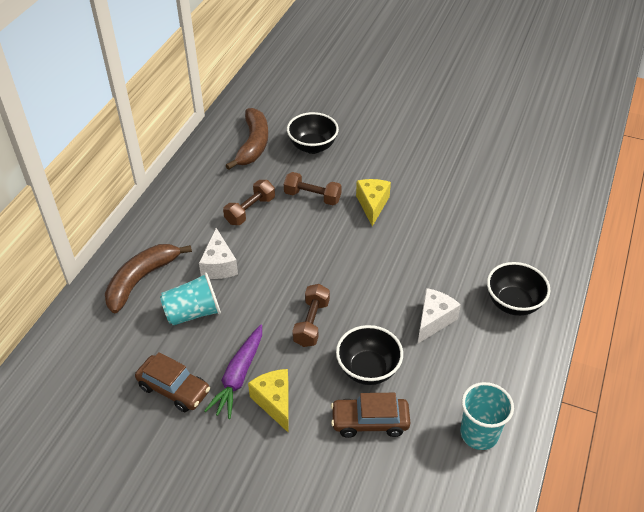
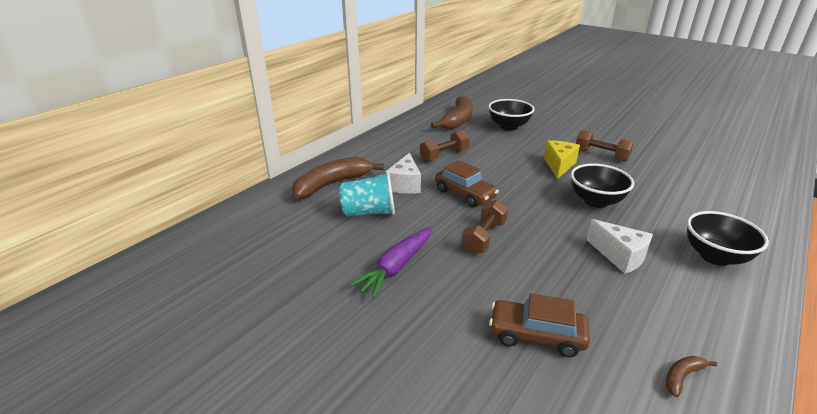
camera: 15 degrees right, 15 degrees down
brown car [135,352,210,412] -> brown car moved to [435,160,499,207]
yellow cheese [248,369,289,433] -> none
brown dumbbell [284,172,342,205] -> brown dumbbell moved to [576,130,633,161]
black bowl [336,325,403,385] -> black bowl moved to [571,163,634,208]
white cheese [418,288,461,343] -> white cheese turned 90 degrees clockwise [586,219,653,274]
turquoise cup [460,382,514,450] -> brown banana [665,356,717,397]

